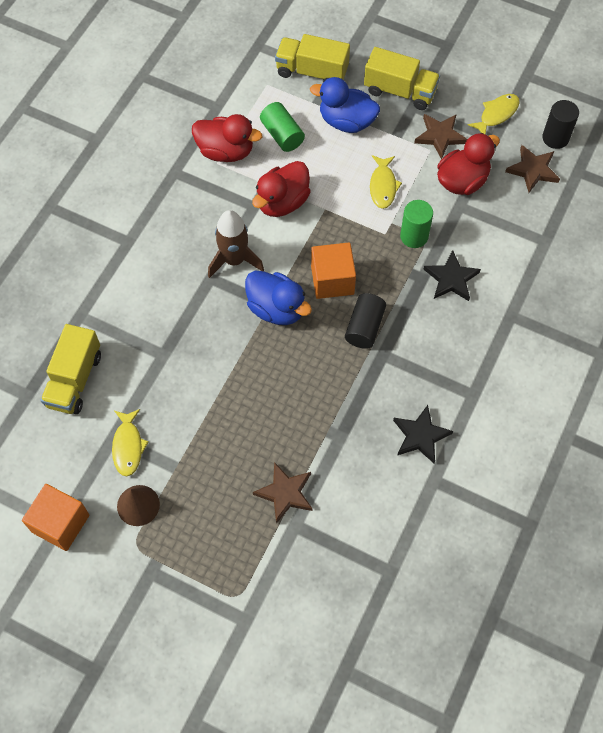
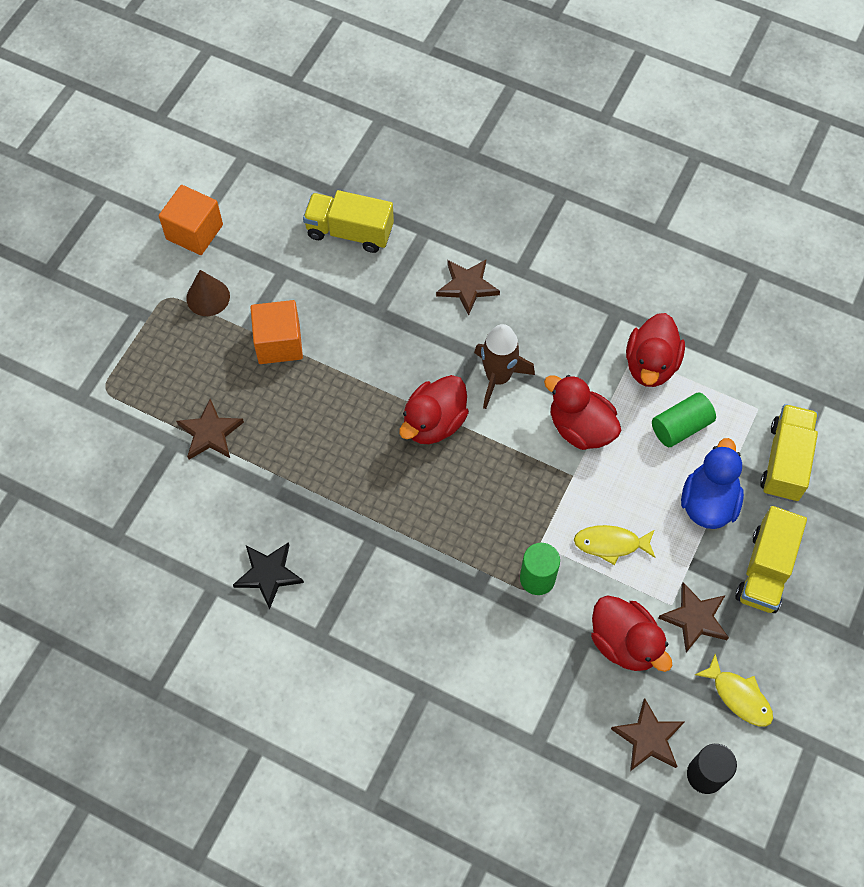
camera: 90 degrees right, 0 degrees up
yellow fish [112,409,149,476] -> none
blue duck [245,270,312,325] -> red duck [399,375,469,444]
orange cube [311,243,356,299] -> orange cube moved to [250,300,303,364]
black cylinder [345,293,386,349] -> none
black star [423,250,481,301] -> none
none -> brown star [436,260,500,315]

